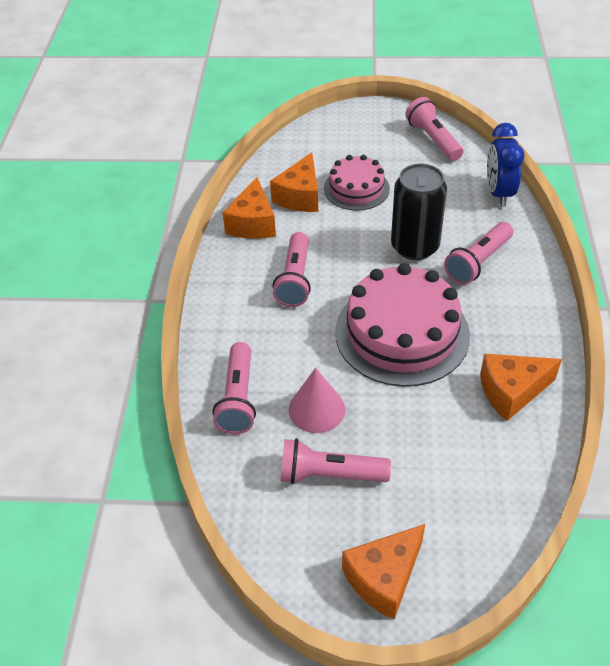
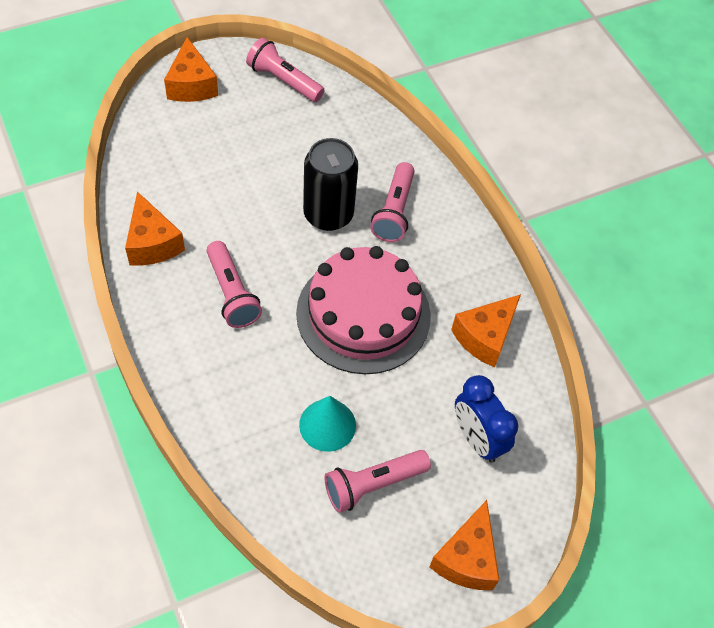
camera: 35 degrees left, 10 degrees up
pink flashlight [213,342,256,434] -> none
orange cheese [270,152,318,212] -> orange cheese moved to [164,37,218,102]
pink cone [289,368,345,433] -> turquoise cone [299,396,356,452]
pink cake [324,155,390,211] -> none
blue clock [487,123,524,207] -> blue clock moved to [455,375,518,463]

